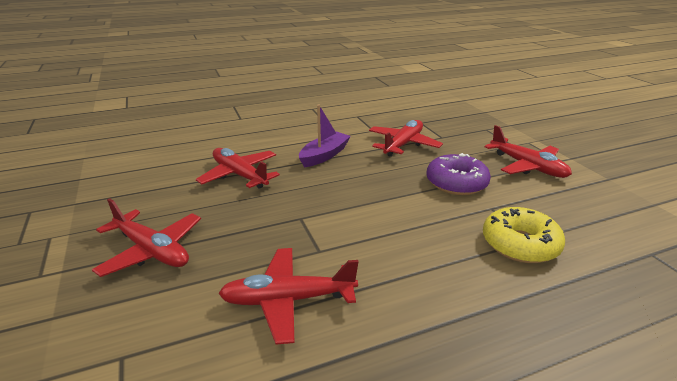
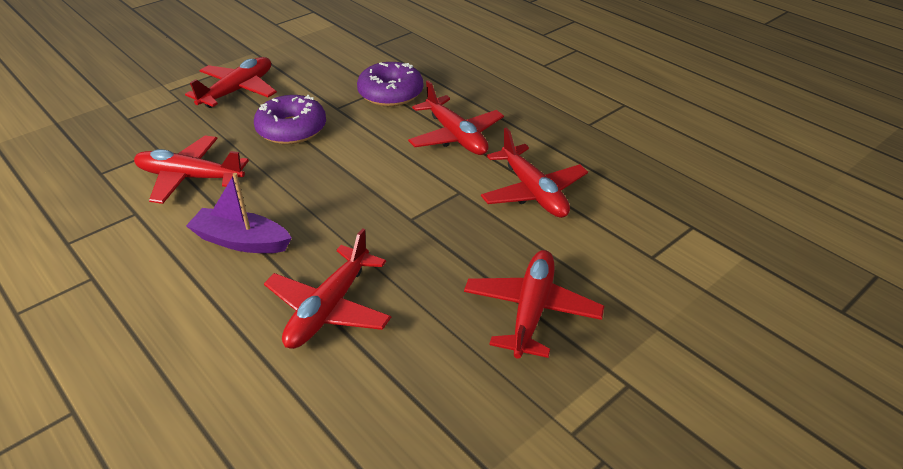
camera: 110 degrees left, 10 degrees up
yellow donut [483,207,565,263] -> purple donut [357,62,423,106]
none -> red plane [408,80,504,155]

